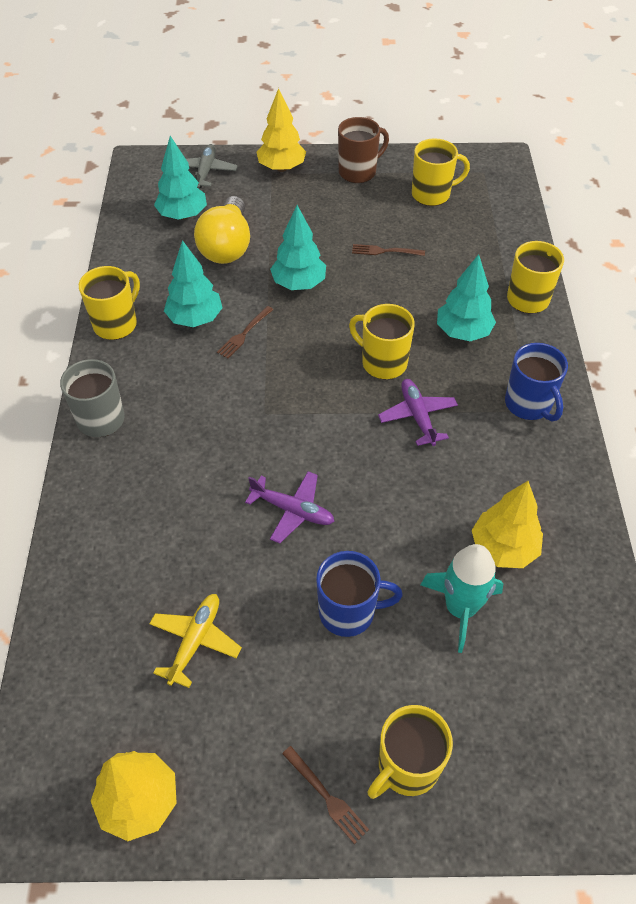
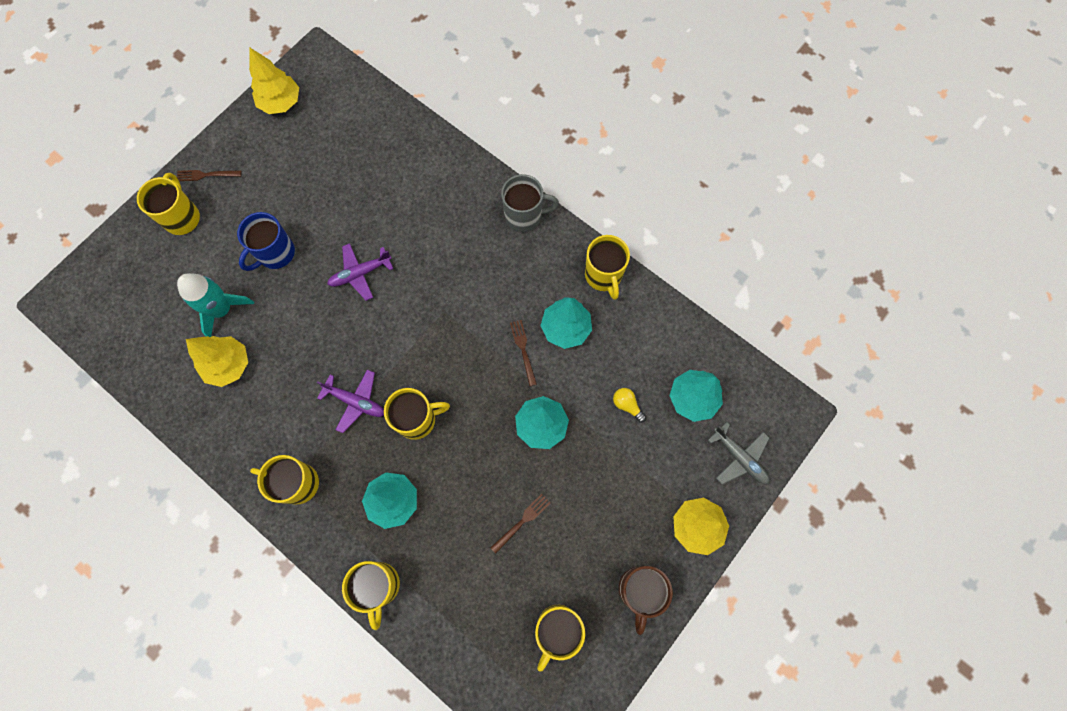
camera: 130 degrees right, 20 degrees up
yellow plane [149,594,242,688] -> none
yellow light bulb [194,196,250,264] -> yellow light bulb [613,388,646,423], size x0.42
blue mug [505,343,568,421] -> yellow mug [250,455,319,504]

